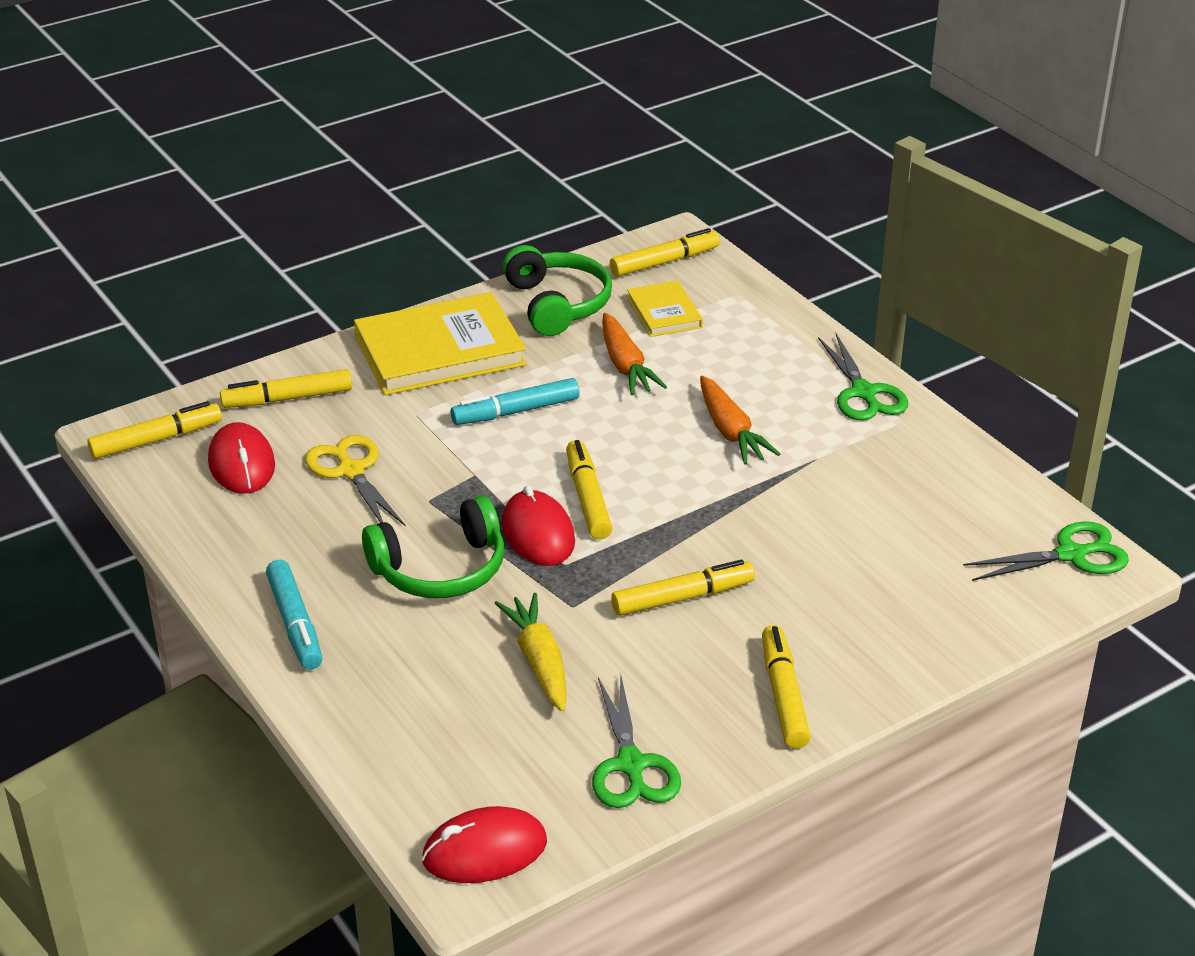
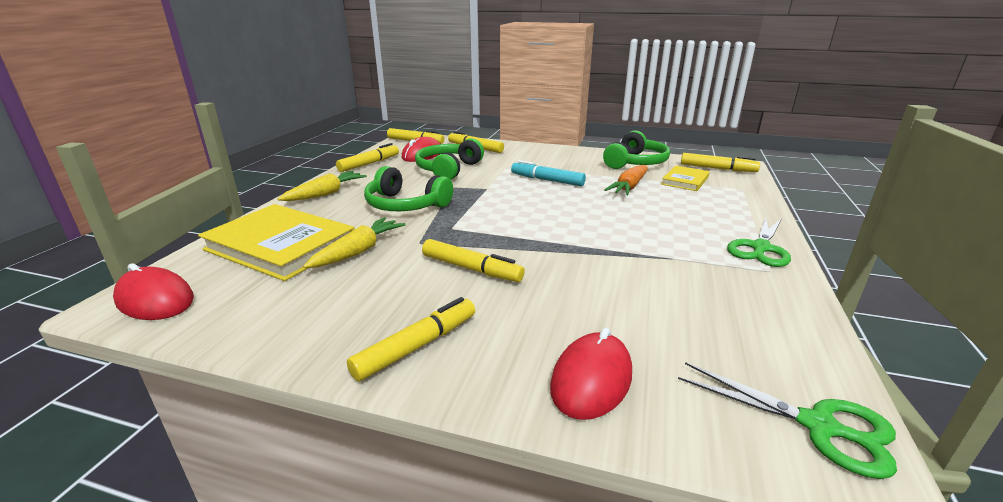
camera: 50 degrees right, 10 degrees down
turquoise marker [266,560,322,670] -> yellow carrot [278,171,367,201]
yellow scissors [305,435,405,526] -> green headphones [415,138,484,180]
yellow book [354,292,526,395] -> yellow book moved to [198,204,355,281]
red mouse [502,486,575,566] -> red mouse moved to [550,327,632,420]
yellow marker [566,440,612,540] -> yellow marker moved to [336,143,399,172]
green scissors [592,672,681,808] -> none
orange carrot [700,376,780,464] -> none

